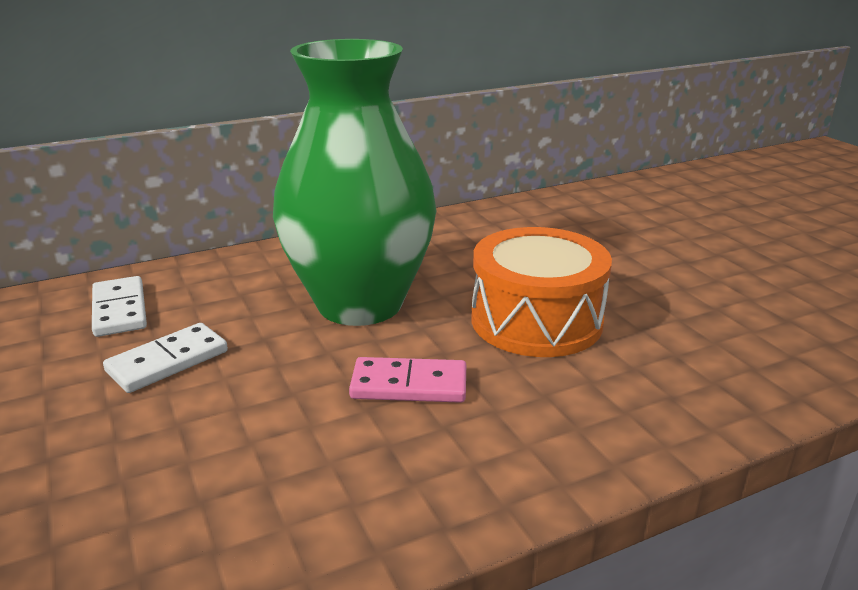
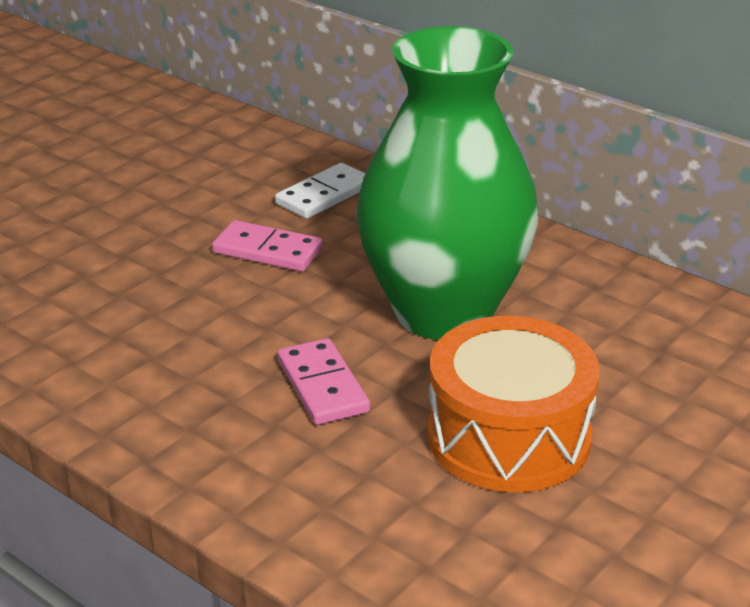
camera: 65 degrees right, 5 degrees up
white domino [103,323,228,393] -> pink domino [212,220,323,272]

